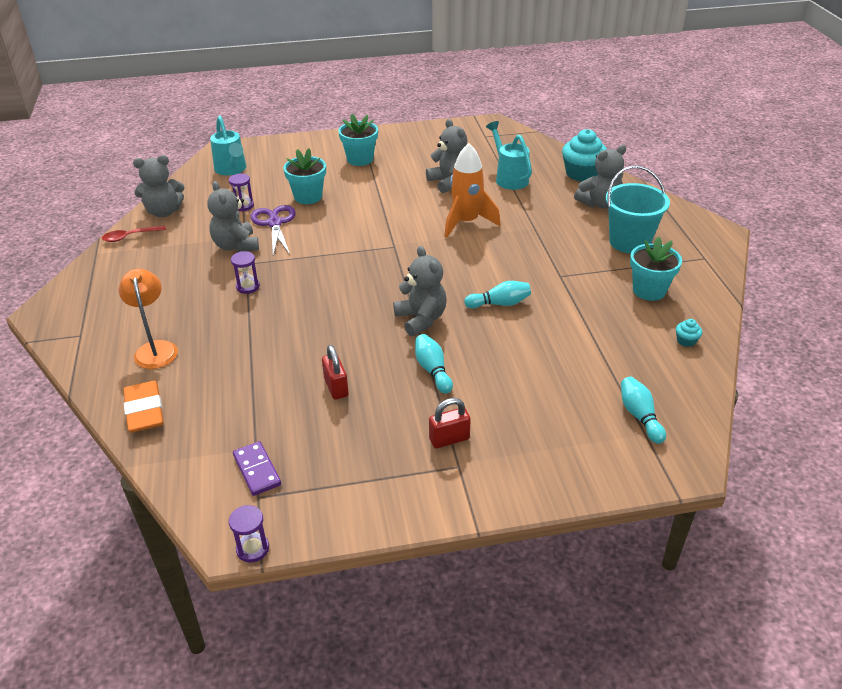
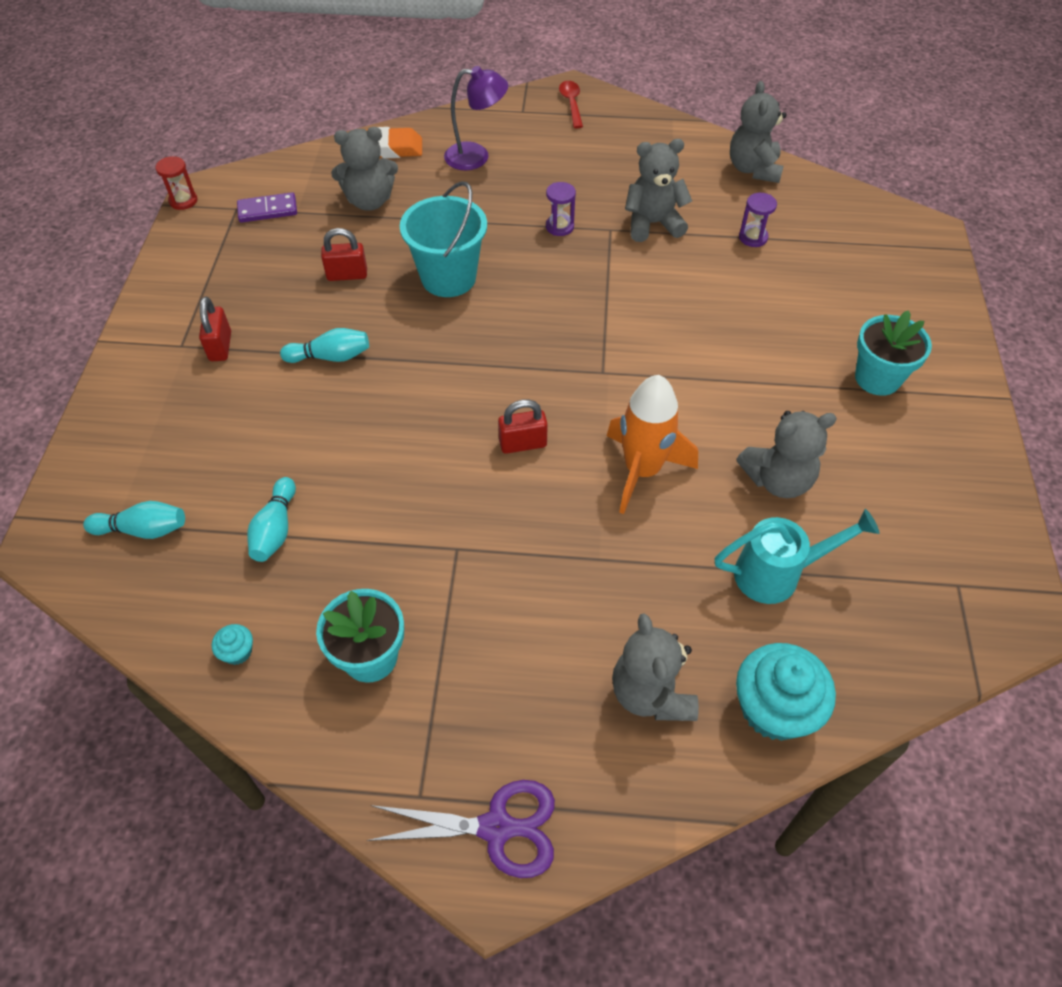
camera: 105 degrees right, 15 degrees up
red spoon [102,225,166,242] -> red spoon moved to [559,81,583,128]
orange lamp [119,269,178,369] -> purple lamp [444,66,508,170]
turquoise watering can [210,116,246,176] -> none
purple hourglass [229,505,269,563] -> red hourglass [156,156,197,210]
purple scissors [251,205,296,255] -> purple scissors moved to [367,780,555,878]
turquoise flower pot [283,148,326,204] -> none
grey teddy bear [393,246,447,336] -> grey teddy bear moved to [331,127,398,211]
turquoise bowling pin [464,281,531,309] -> turquoise bowling pin moved to [247,477,296,562]
turquoise bucket [606,166,670,253] -> turquoise bucket moved to [400,181,487,297]
none -> red padlock [498,399,548,454]

